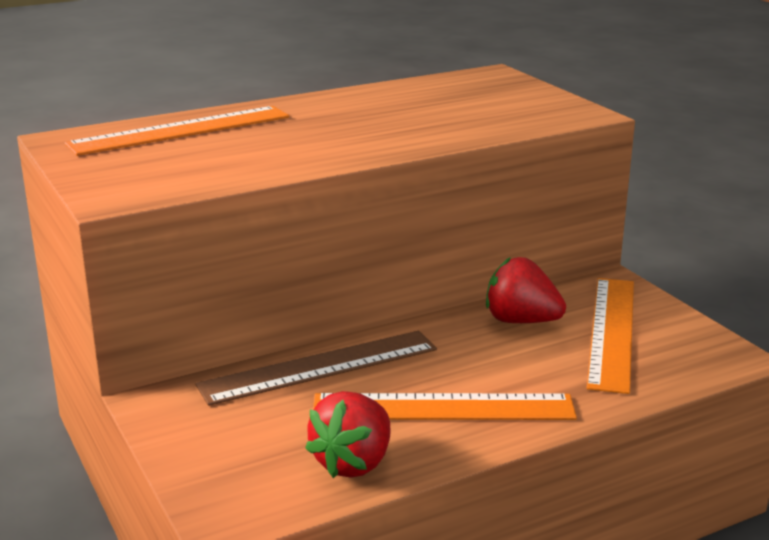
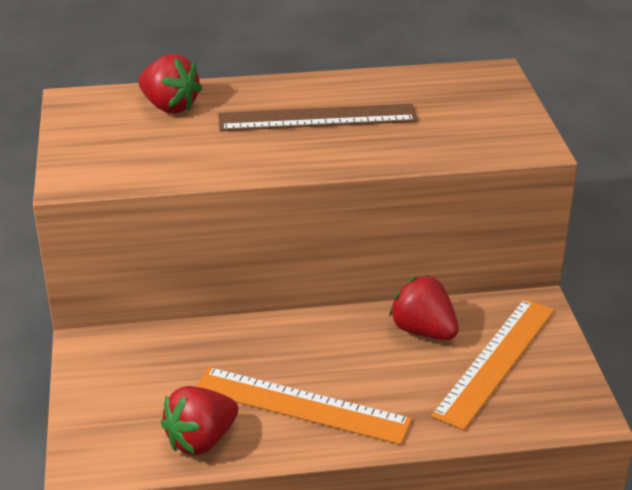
camera: 20 degrees right, 10 degrees up
orange ruler [65,106,289,156] -> red strawberry [138,54,203,114]
brown ruler [196,331,437,406] -> brown ruler moved to [218,104,418,131]

